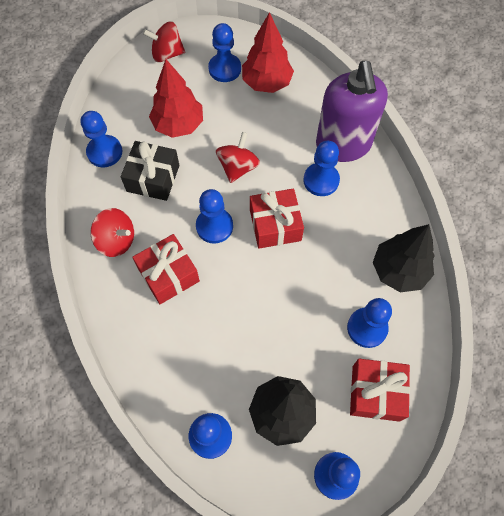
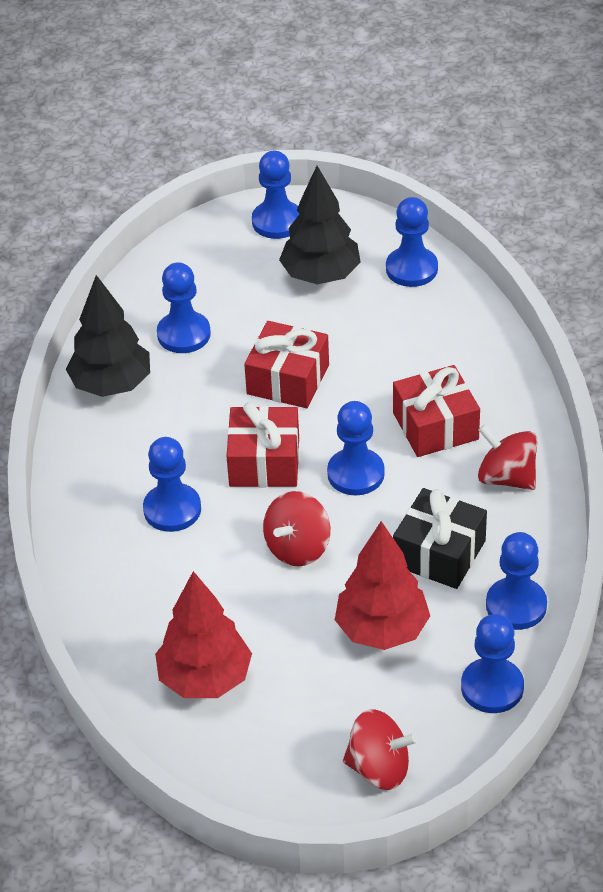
camera: 165 degrees left, 20 degrees down
blue pawn [208,23,241,82] -> blue pawn moved to [461,614,524,713]
purple soap dispenser [316,61,388,162] -> none
red gift [350,359,410,422] -> red gift moved to [244,321,329,408]

